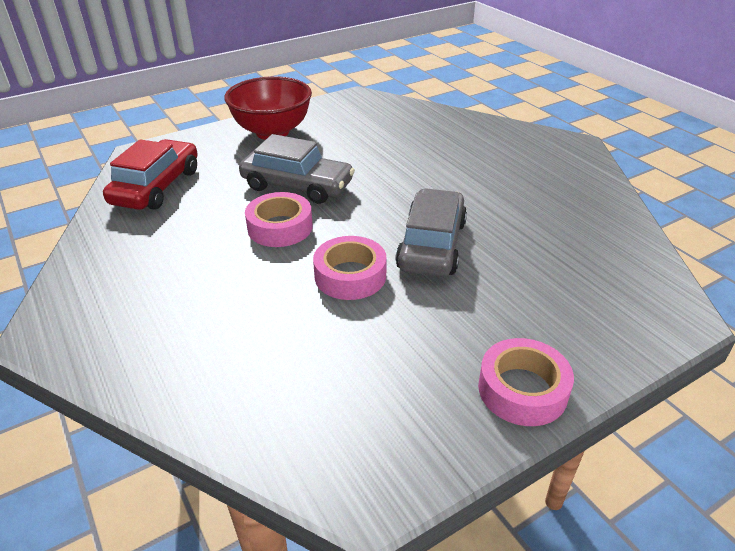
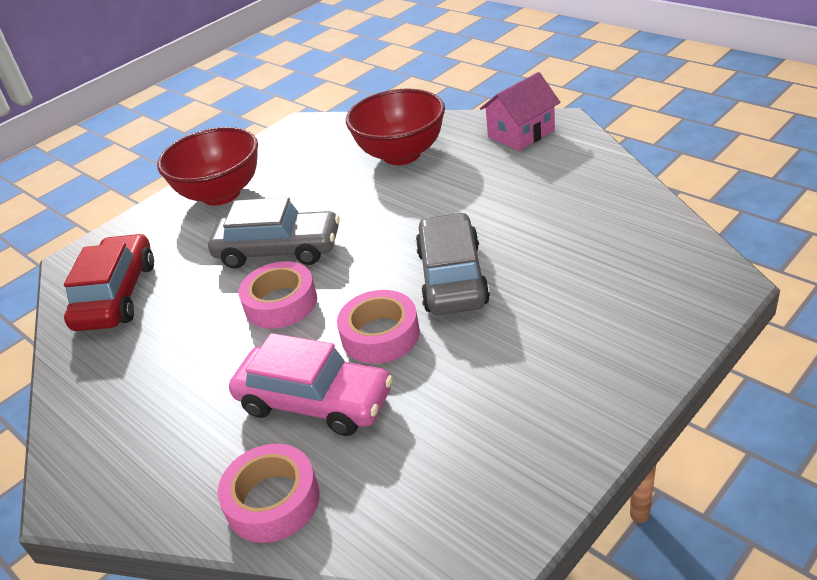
camera: 10 degrees left, 0 degrees up
pink tape [478,338,574,426] -> pink tape moved to [218,444,320,543]
none -> pink car [229,333,393,436]
none -> red bowl [346,88,445,165]
none -> pink house [480,72,560,151]

